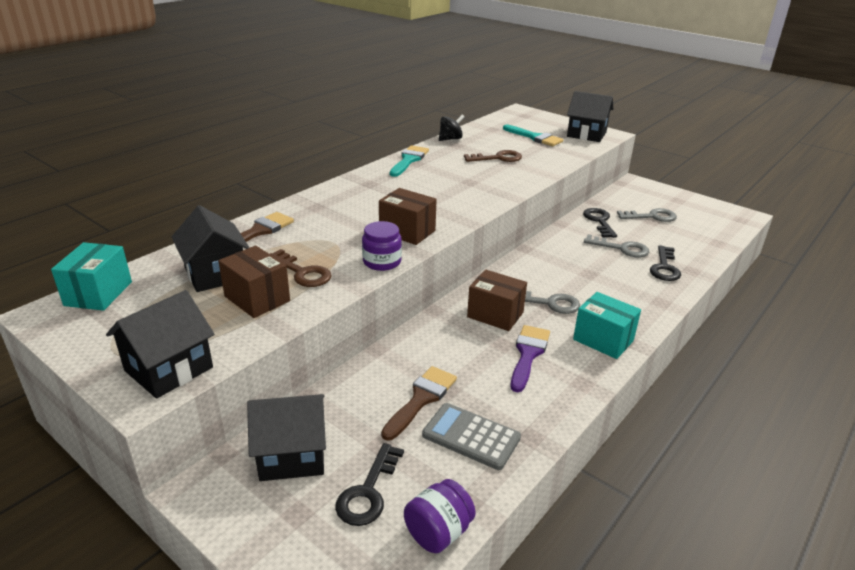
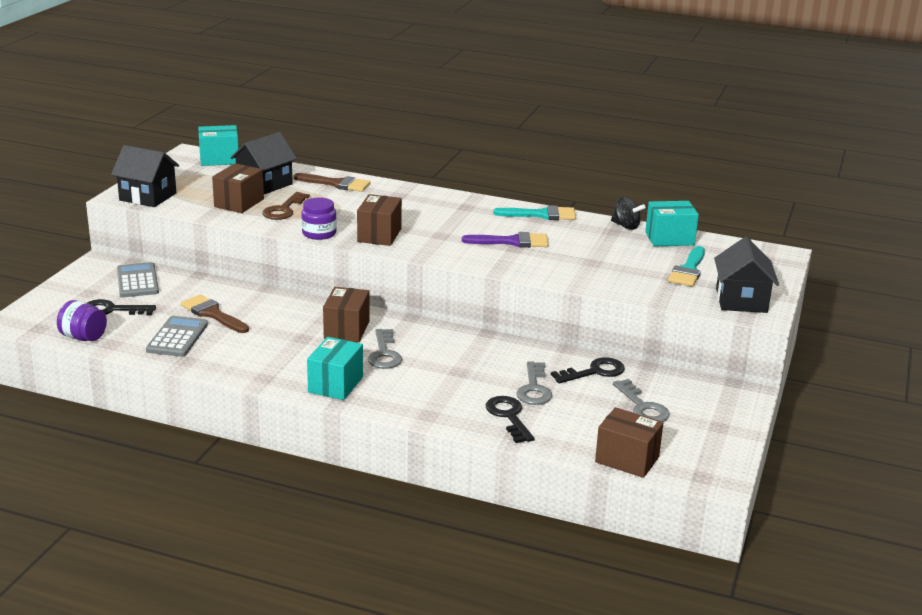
camera: 70 degrees right, 5 degrees down
black house [247,394,326,481] -> grey calculator [117,262,159,297]
brown brush [381,366,457,441] -> brown brush turned 150 degrees counterclockwise [181,295,249,333]
brown key [464,150,522,162] -> none
purple brush [511,325,550,392] -> purple brush moved to [462,232,549,248]
black key [650,245,681,281] -> black key turned 75 degrees clockwise [486,396,534,443]
none -> brown box [595,407,663,478]
none -> turquoise box [645,201,699,246]

